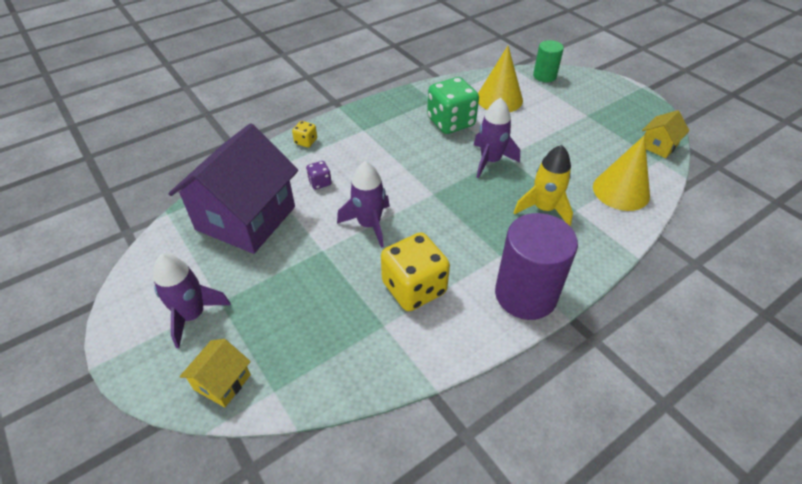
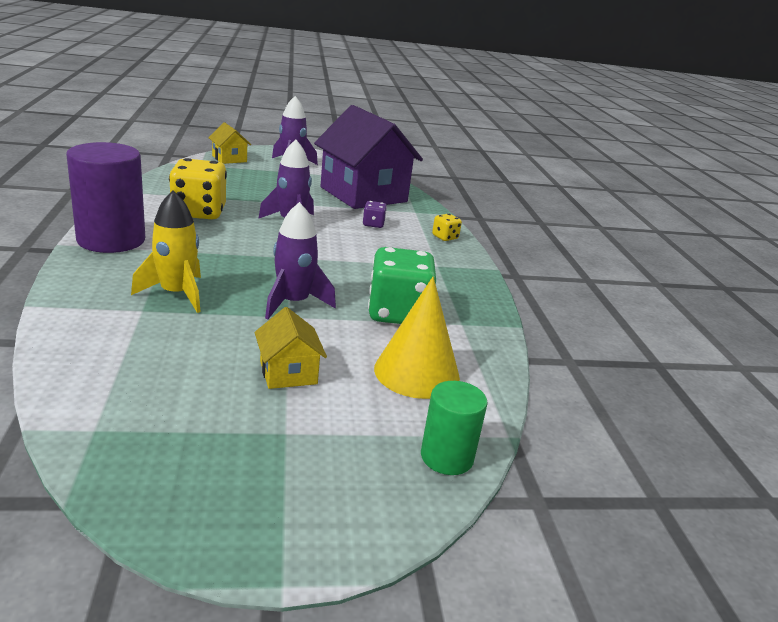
camera: 115 degrees right, 20 degrees down
yellow cone [593,135,650,211] -> none
yellow house [642,110,689,158] -> yellow house moved to [254,307,327,389]

